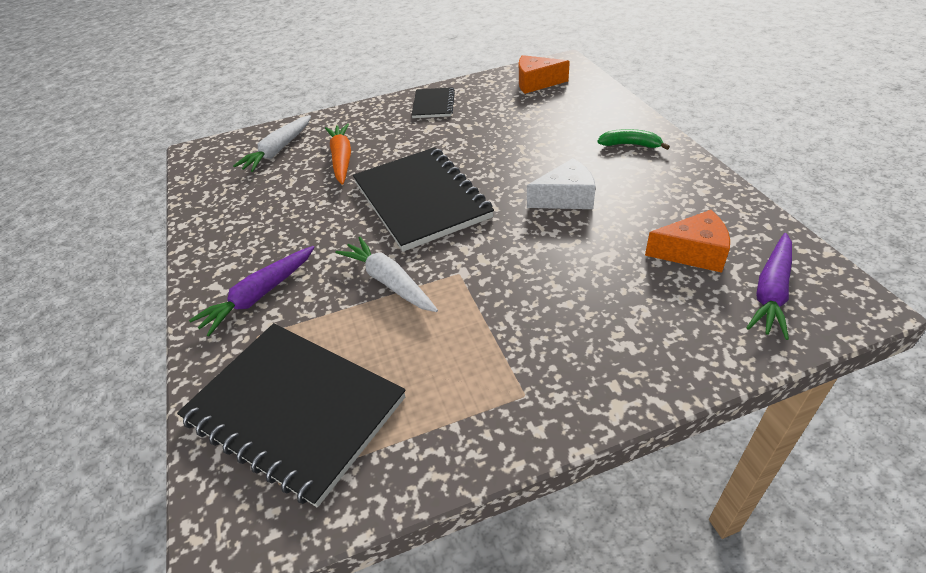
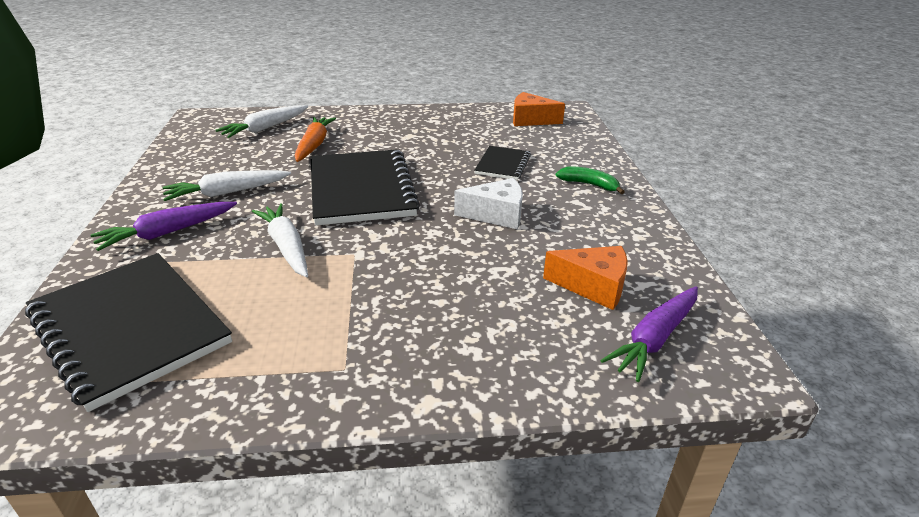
camera: 10 degrees right, 10 degrees down
black notebook [412,87,455,118] -> black notebook moved to [474,146,531,180]
none -> white carrot [162,170,291,201]

